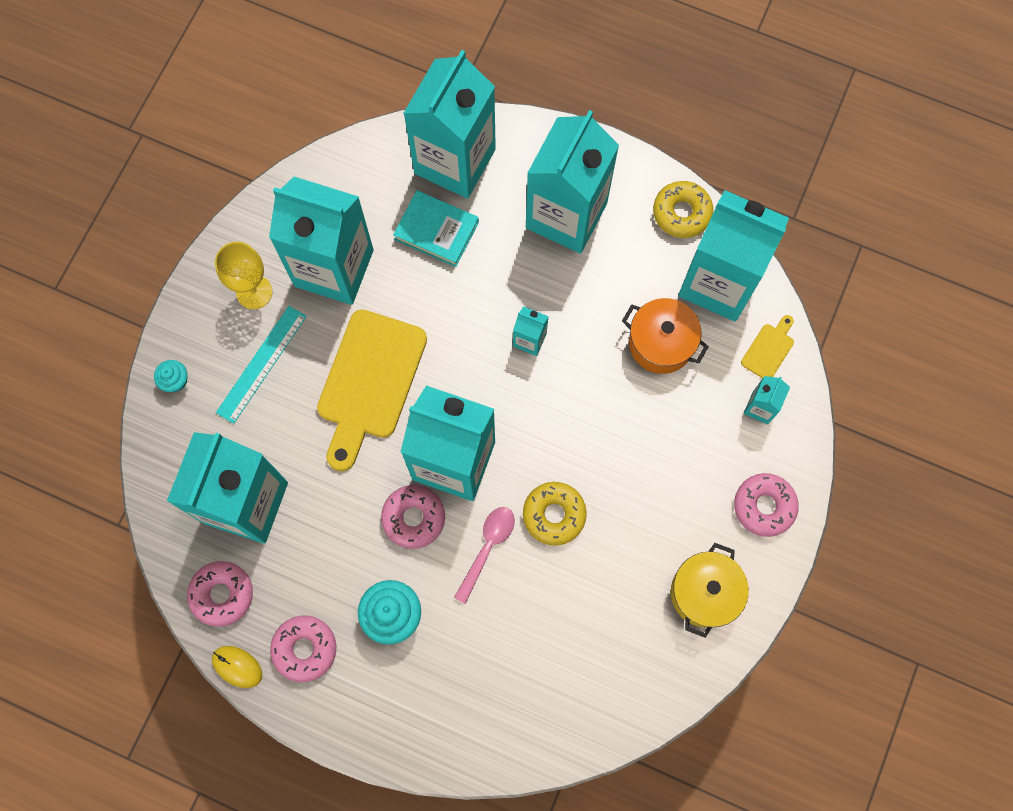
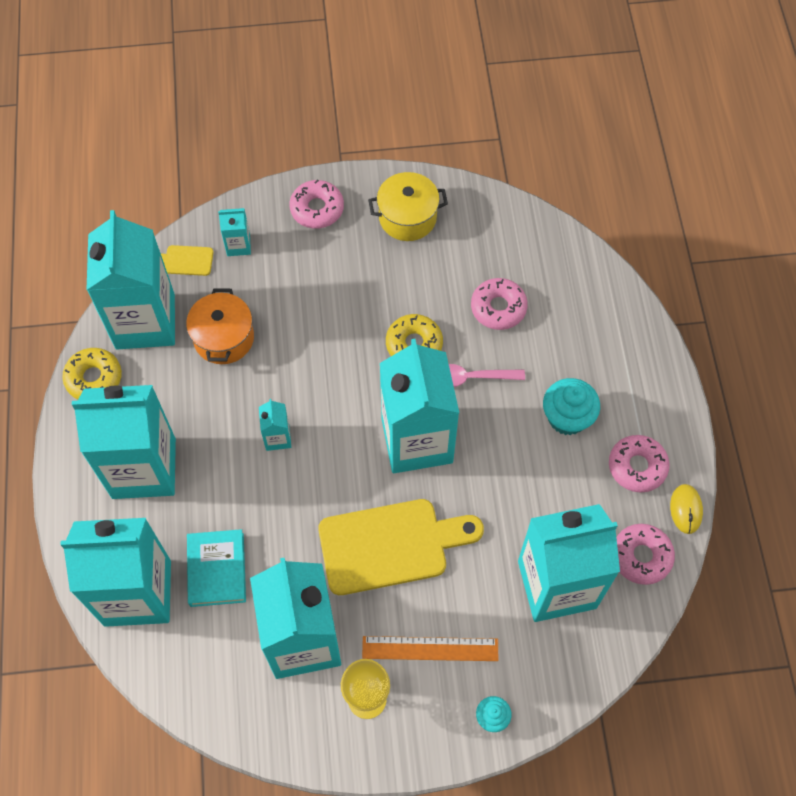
camera: 120 degrees left, 10 degrees down
turquoise ruler [216,306,307,424] -> orange ruler [362,636,498,661]
pink donut [381,485,445,549] -> pink donut moved to [471,278,528,330]

